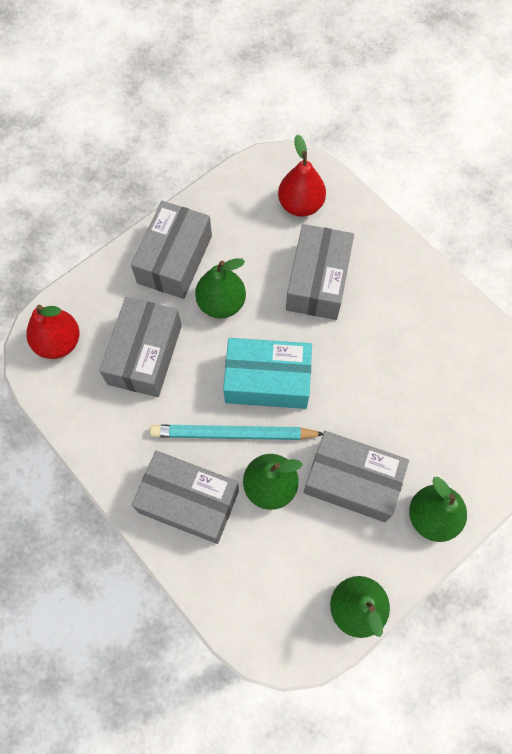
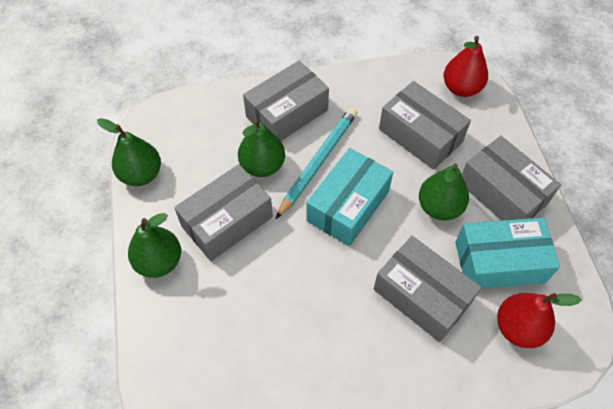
camera: 120 degrees right, 10 degrees down
none -> turquoise box [455,217,560,289]

